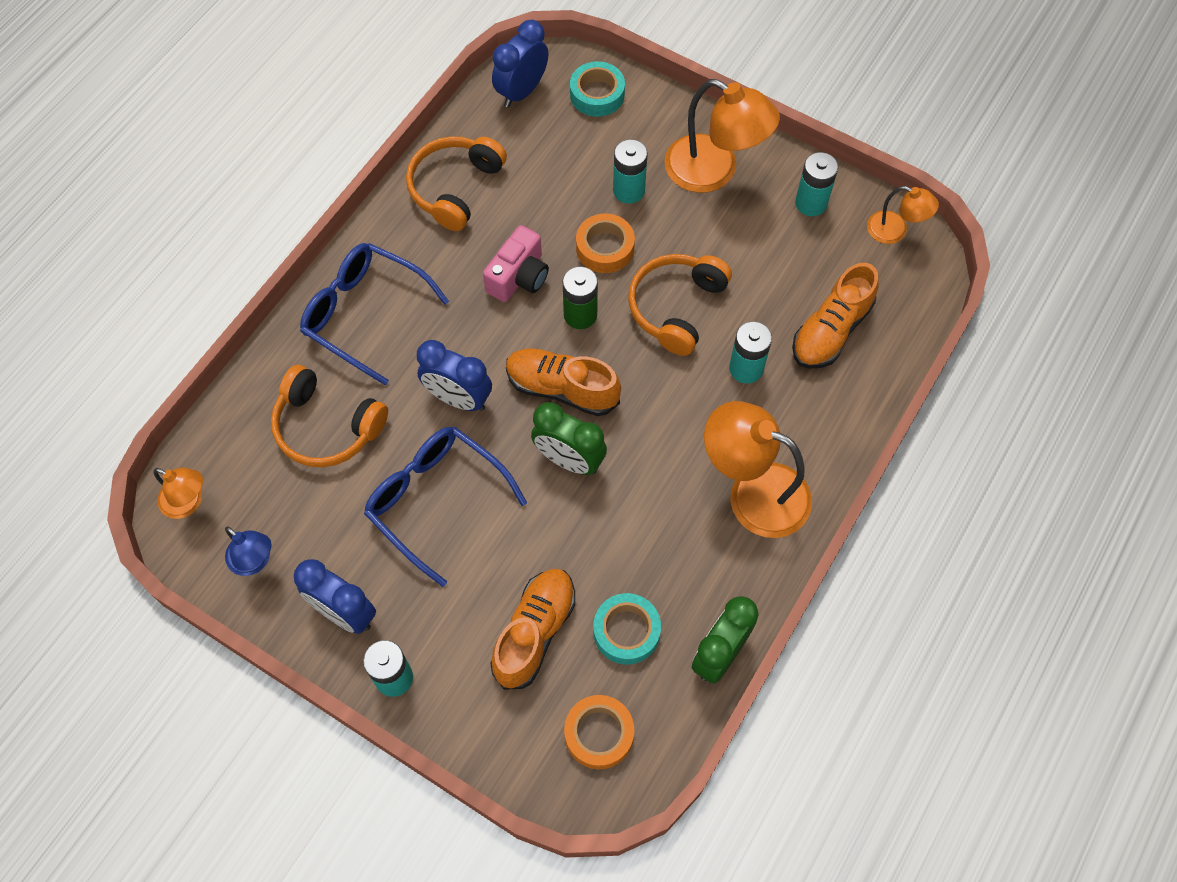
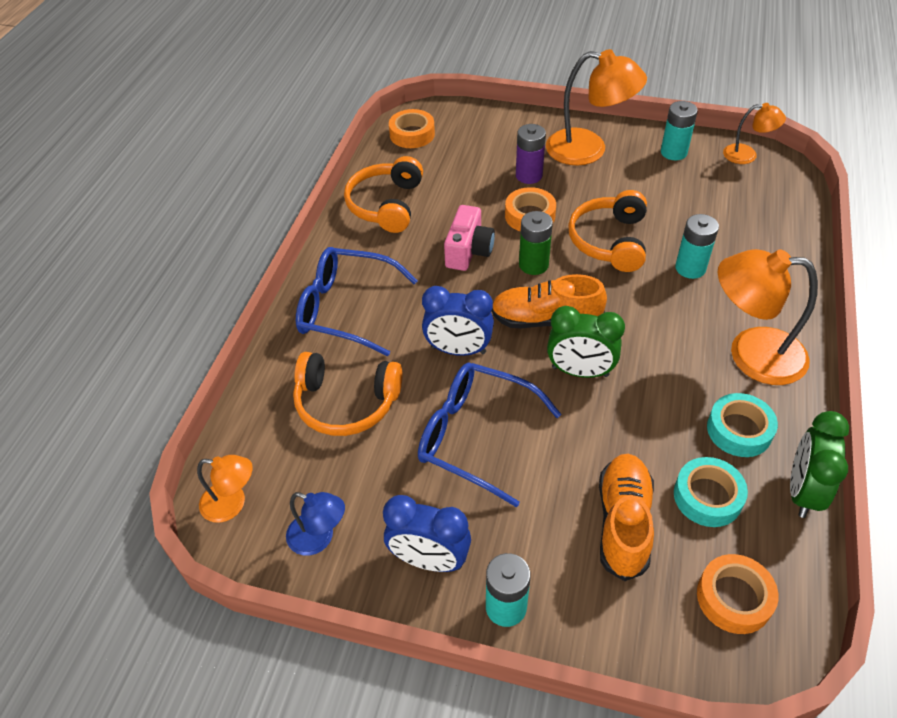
camera: 15 degrees left, 15 degrees down
blue clock [492,20,548,108] -> orange tape [389,109,435,148]
turquoise tape [570,61,625,117] -> turquoise tape moved to [707,393,778,457]
turquoise battery [613,139,648,204] -> purple battery [516,124,546,184]
orange shoe [792,263,879,369] -> none

